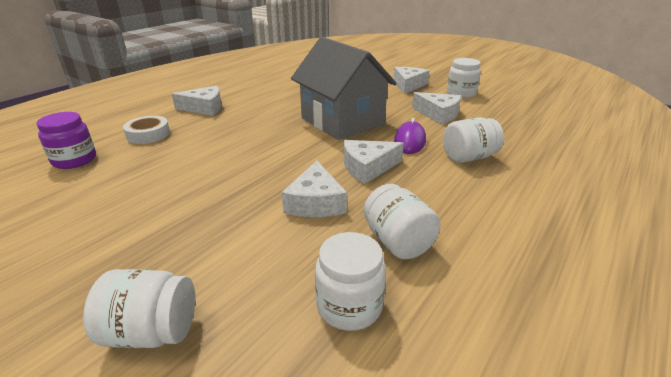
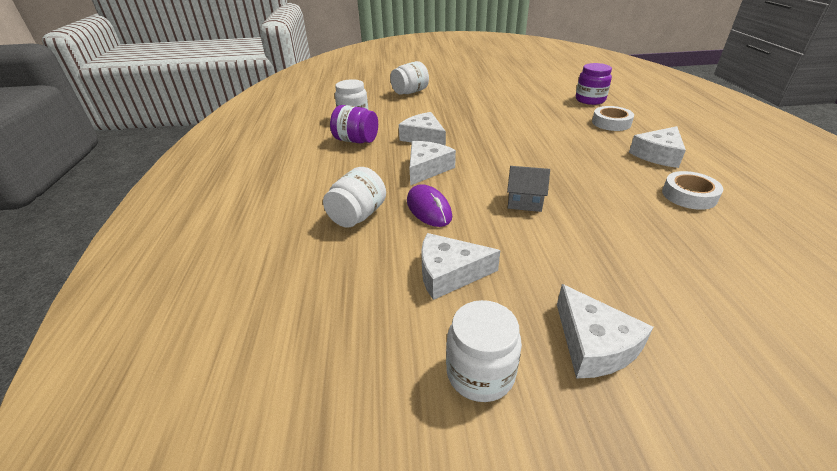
camera: 140 degrees right, 5 degrees up
grey house [291,37,397,140] -> grey house [507,166,550,212], size x0.40
white jar [363,184,440,259] -> purple jar [330,105,378,143]
none -> white tape [662,171,723,210]

